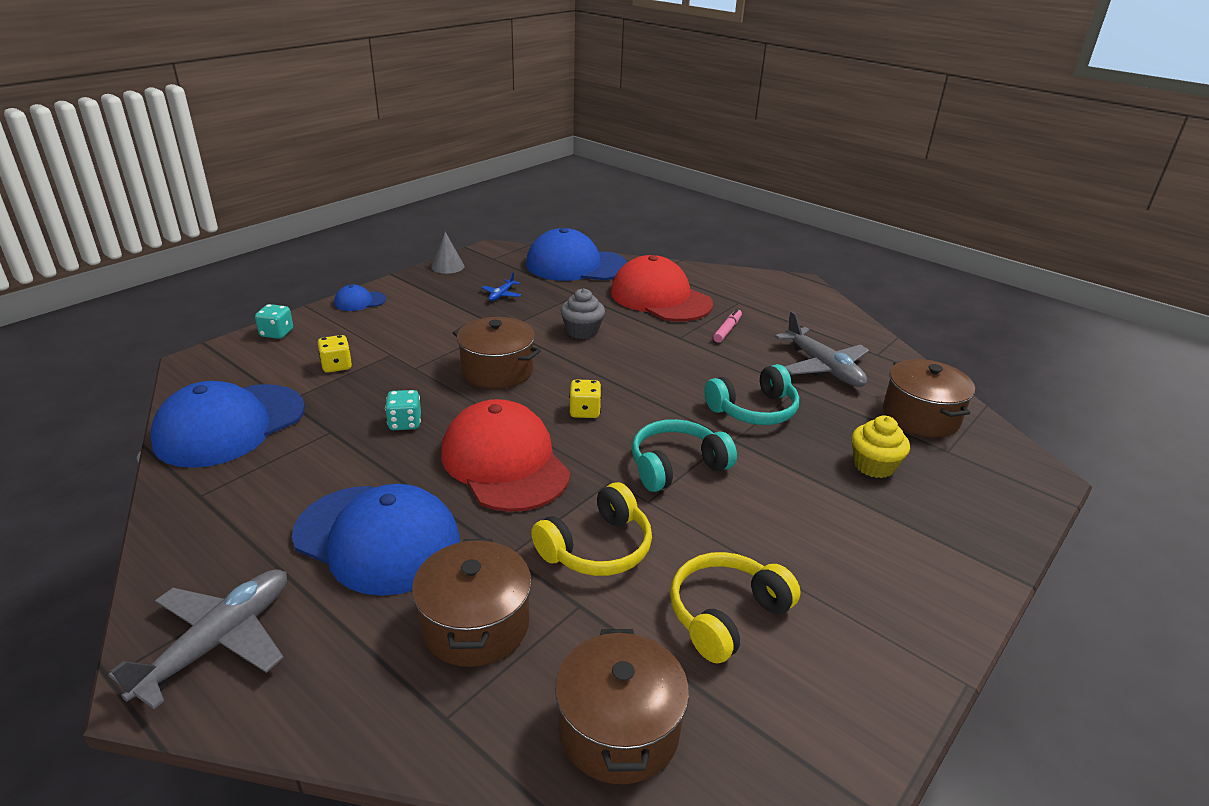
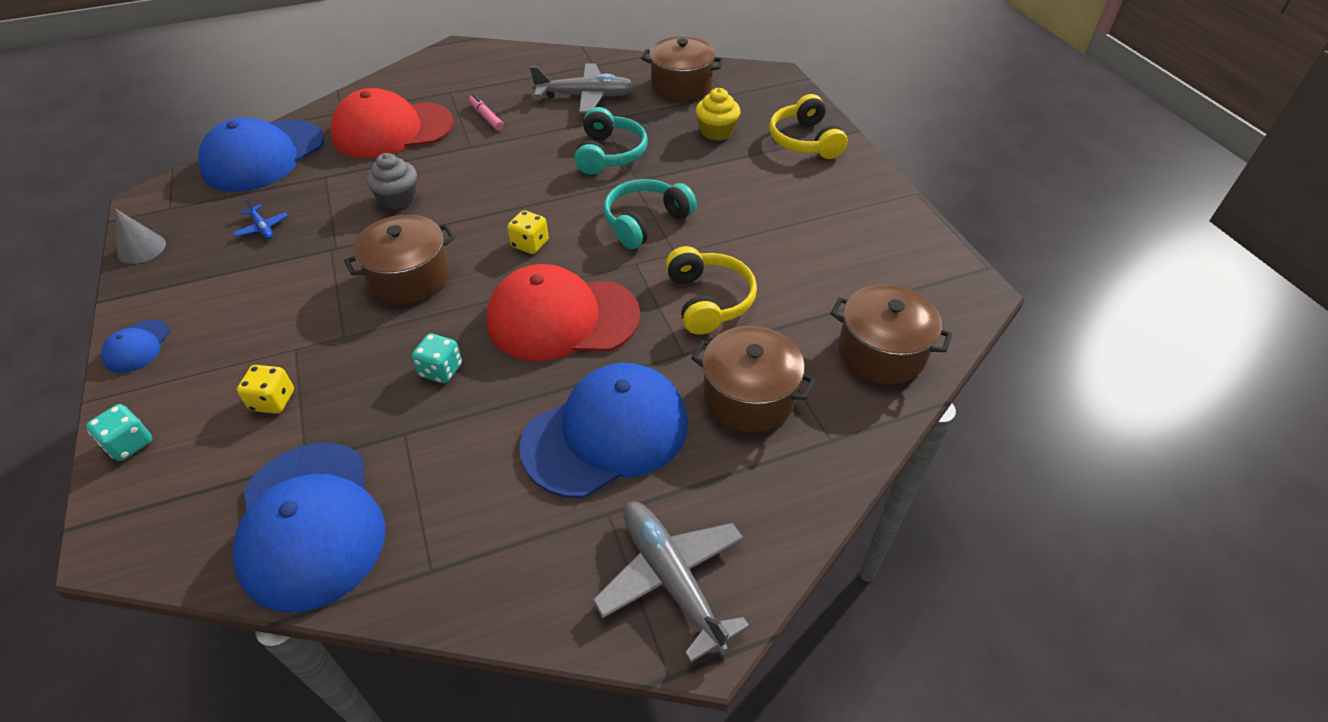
camera: 60 degrees left, 15 degrees up
turquoise headphones [632,419,737,492] -> turquoise headphones turned 45 degrees clockwise [603,179,697,249]
yellow headphones [670,552,801,663] -> yellow headphones moved to [769,94,848,159]

